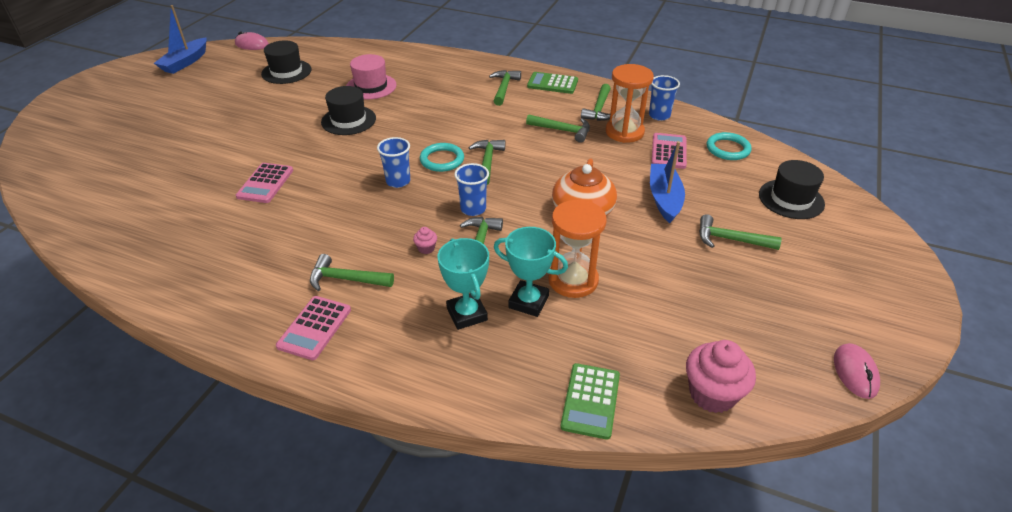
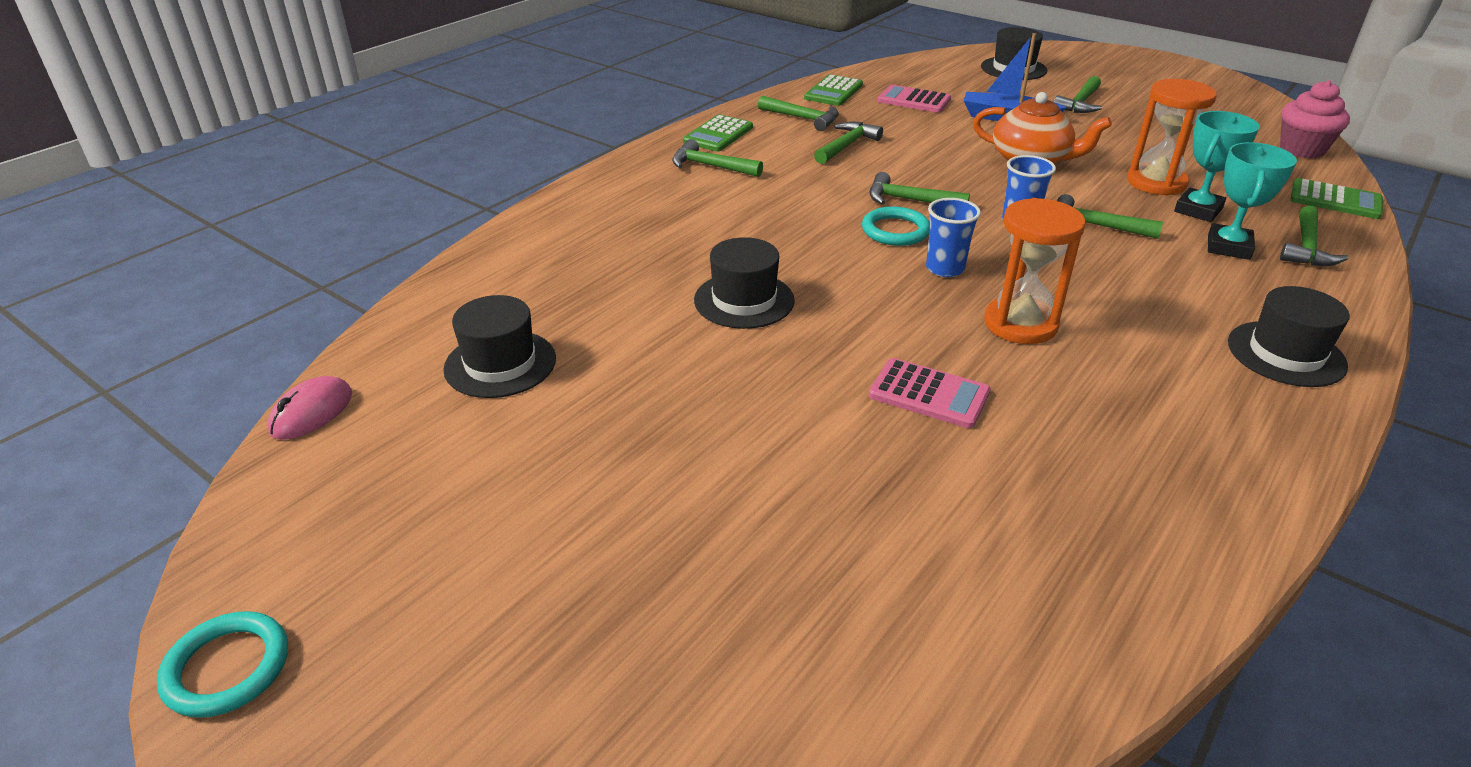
camera: 75 degrees left, 5 degrees down
blue boat [154,5,207,74] -> none
pink calculator [276,296,351,360] -> black hat [1228,286,1350,387]
green hammer [310,254,394,291] -> green hammer moved to [1280,206,1348,266]
pink hat [346,54,397,99] -> none
pink cupcake [413,227,437,254] -> none
turquoise trophy [438,238,489,330] -> turquoise trophy turned 60 degrees counterclockwise [1208,142,1297,260]
orange hourglass [606,64,654,143] -> orange hourglass moved to [984,198,1085,344]
blue cup [649,75,680,121] -> green calculator [804,74,863,106]
turquoise ring [707,132,752,160] -> turquoise ring moved to [157,611,288,718]
pink mouse [834,343,880,399] -> none

